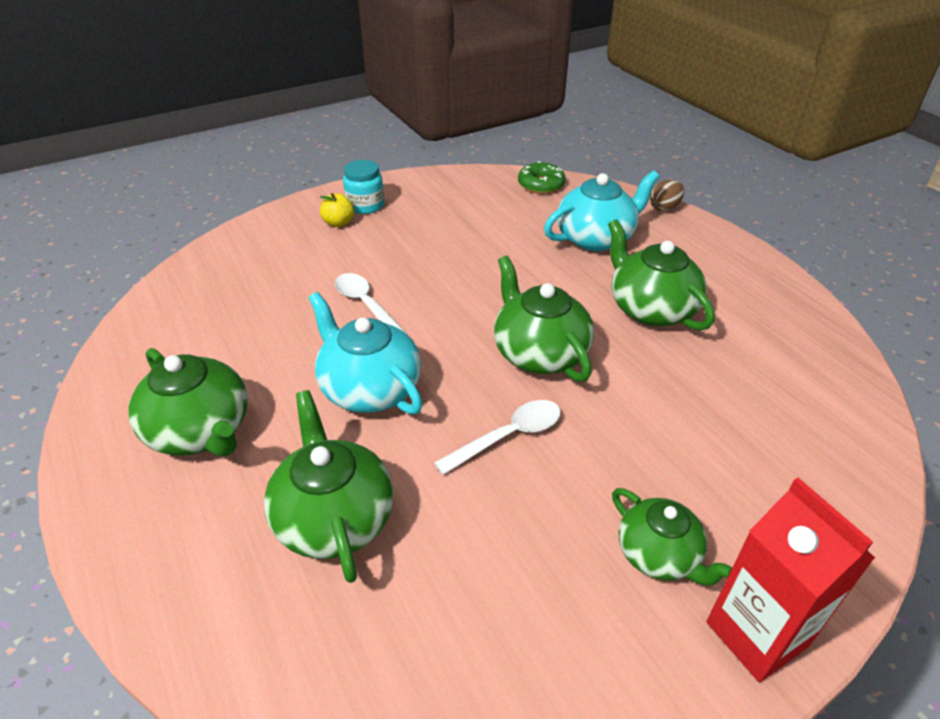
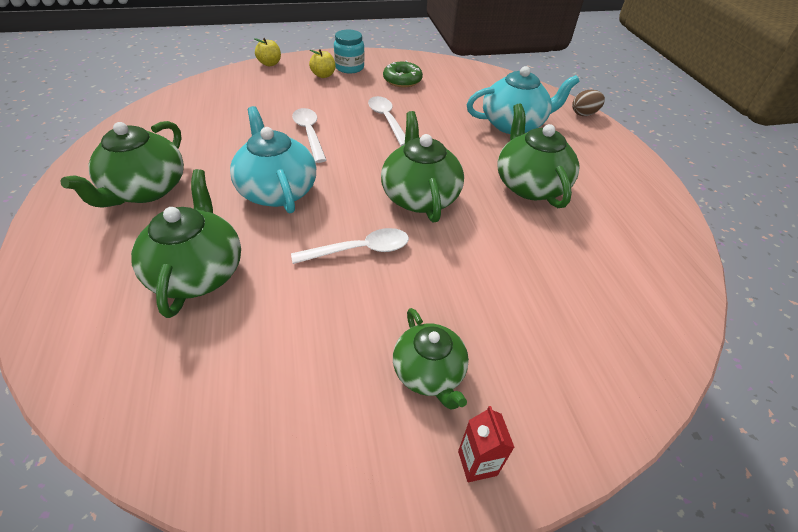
camera: 15 degrees right, 5 degrees up
green teapot [128,348,248,456] -> green teapot turned 45 degrees clockwise [60,121,184,208]
green donut [518,161,566,194] -> green donut moved to [383,61,423,87]
red carton [707,478,875,682] -> red carton [458,406,515,482], size x0.49
none -> yellow apple [254,38,281,66]
none -> white spoon [368,96,405,146]

